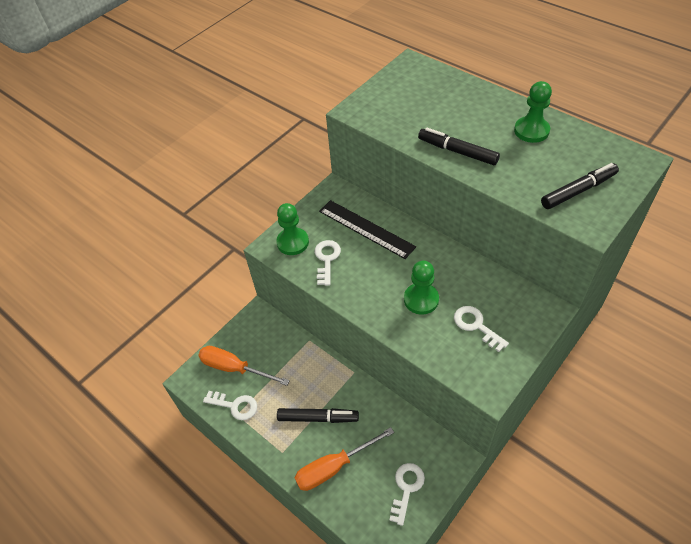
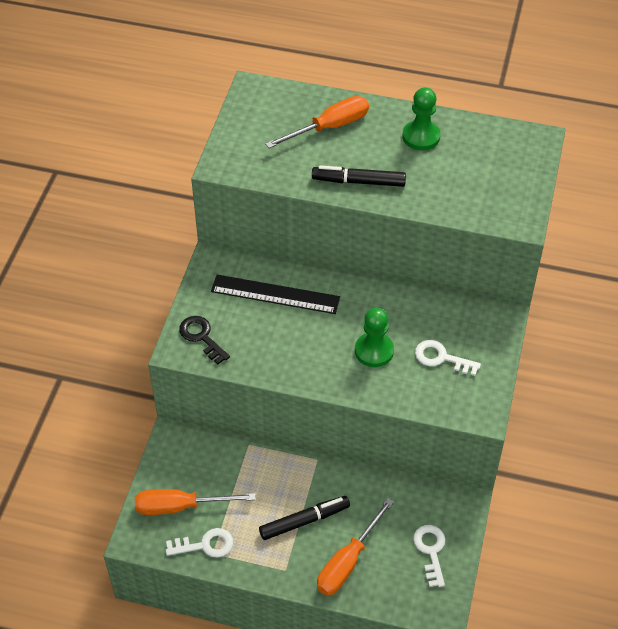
camera: 30 degrees left, 0 degrees up
green pawn [276,203,309,255] -> black key [179,316,230,365]
white key [315,240,341,286] -> none
black marker [541,163,619,209] -> none
none -> orange screwdriver [265,96,369,148]

